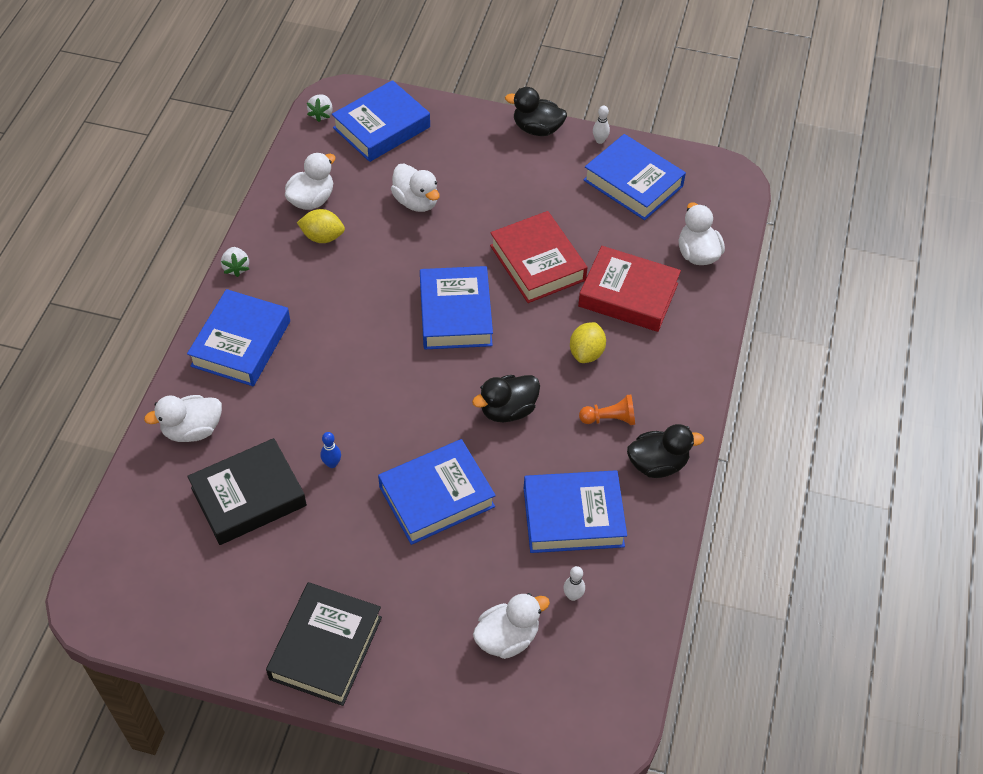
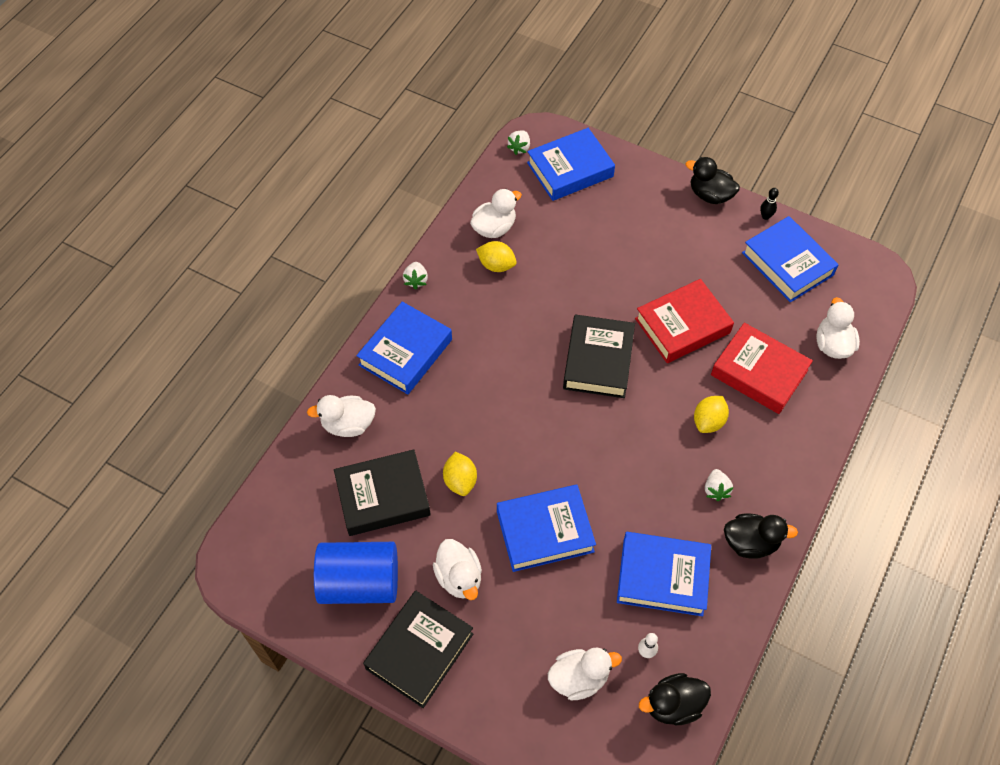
camera: 15 degrees right, 5 degrees up
blue bowling pin [321,432,341,468] -> yellow lemon [443,452,477,496]
white duck [391,164,440,212] -> white duck moved to [433,539,482,600]
blue book [420,266,493,349] -> black book [563,314,635,398]
black duck [472,375,540,422] -> black duck moved to [639,673,711,725]
red book [490,211,588,303] -> red book turned 75 degrees clockwise [635,279,734,363]
orange pawn [579,394,635,425] -> white strawberry [705,469,734,501]
white bowling pin [593,105,610,144] -> black bowling pin [760,188,779,220]
none -> blue cylinder [314,542,398,604]

